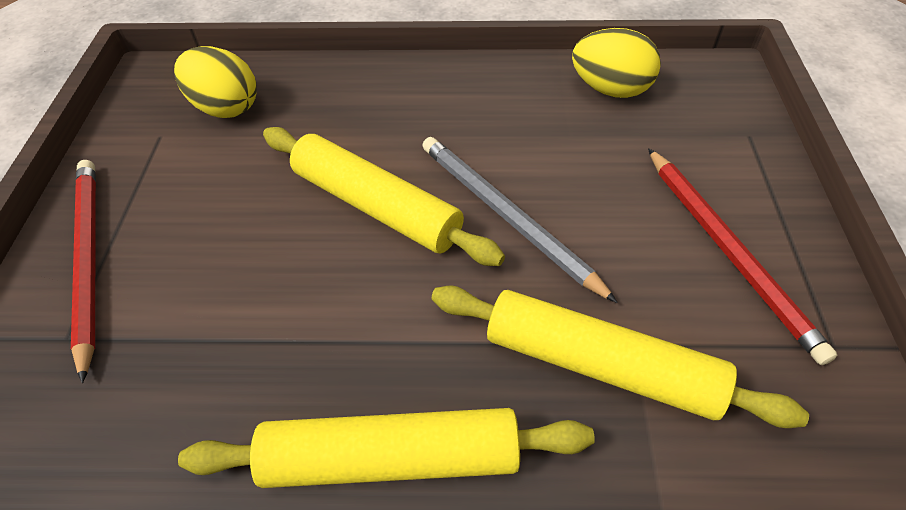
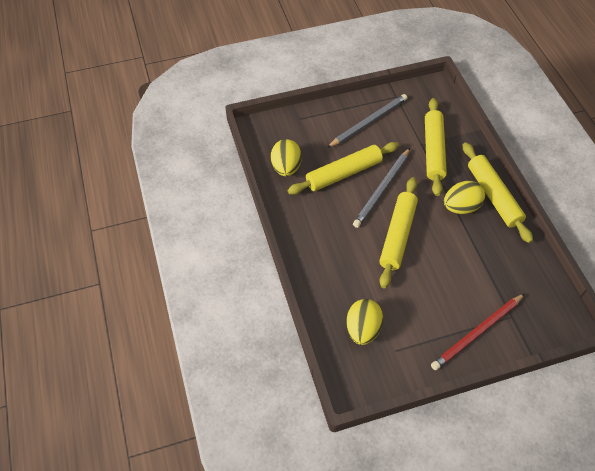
camera: 110 degrees left, 5 degrees up
red pencil [648,148,837,365] -> grey pencil [327,94,407,148]
none -> yellow rolling pin [288,142,399,195]
none -> yellow egg [444,181,485,214]

